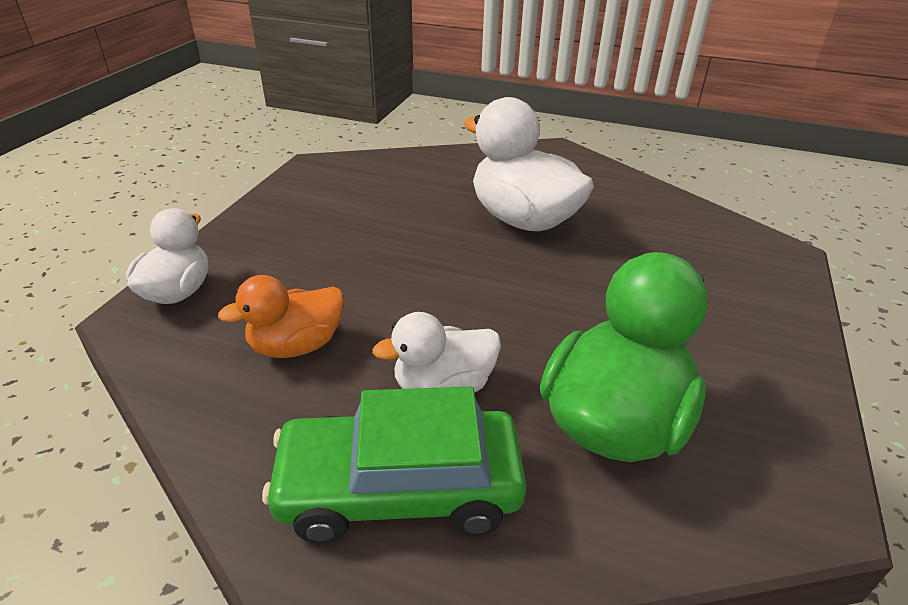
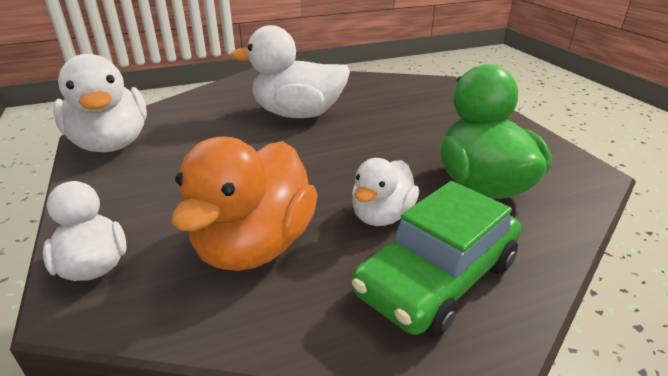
camera: 40 degrees left, 5 degrees down
orange duck [218,275,344,358] -> orange duck [172,137,318,271], size x1.68
none -> white duck [53,54,147,152]

